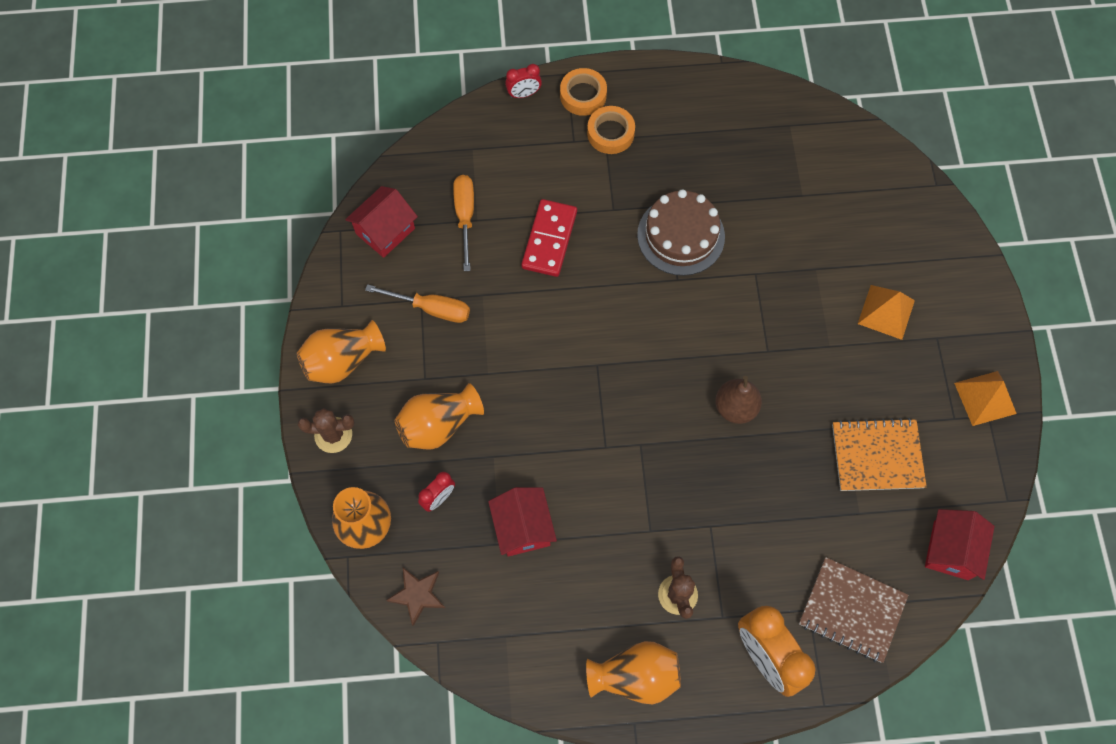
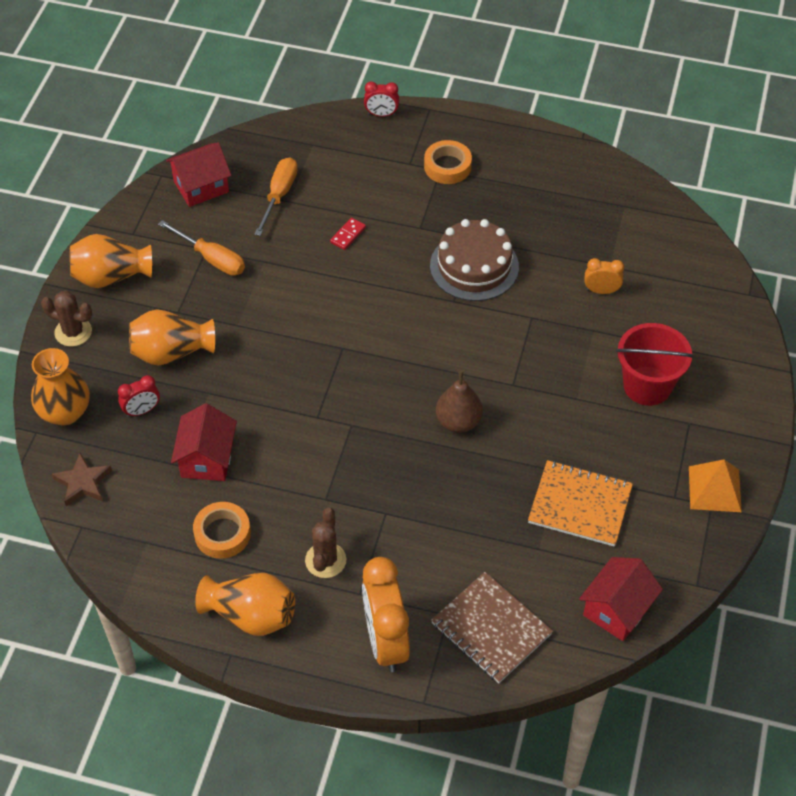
camera: 20 degrees right, 15 degrees down
red domino [521,199,577,277] -> red domino [330,218,366,250], size x0.48
orange tape [560,68,607,116] -> orange tape moved to [193,502,251,559]
orange pyramid [858,285,915,340] -> red bucket [616,323,694,406]
none -> orange clock [584,258,624,294]

